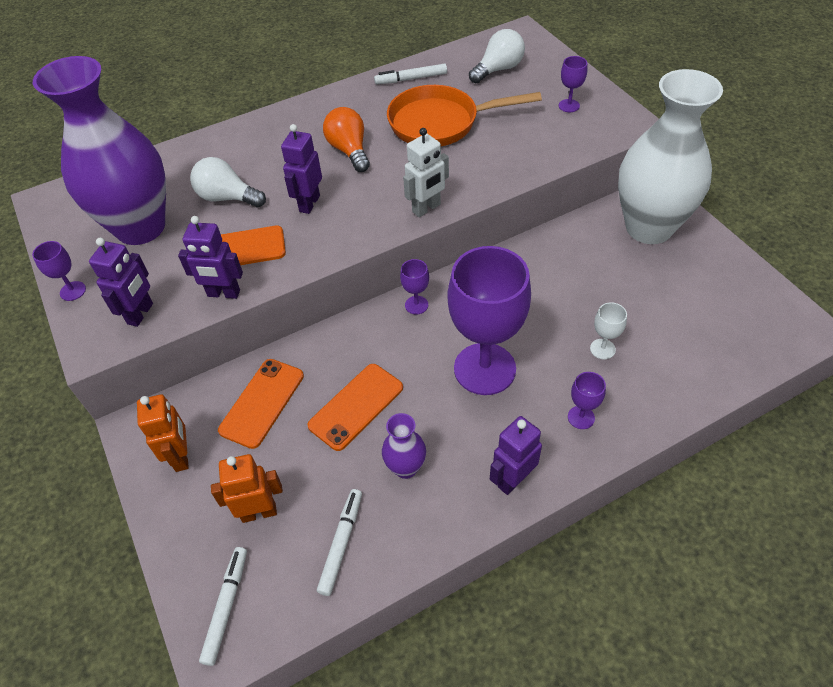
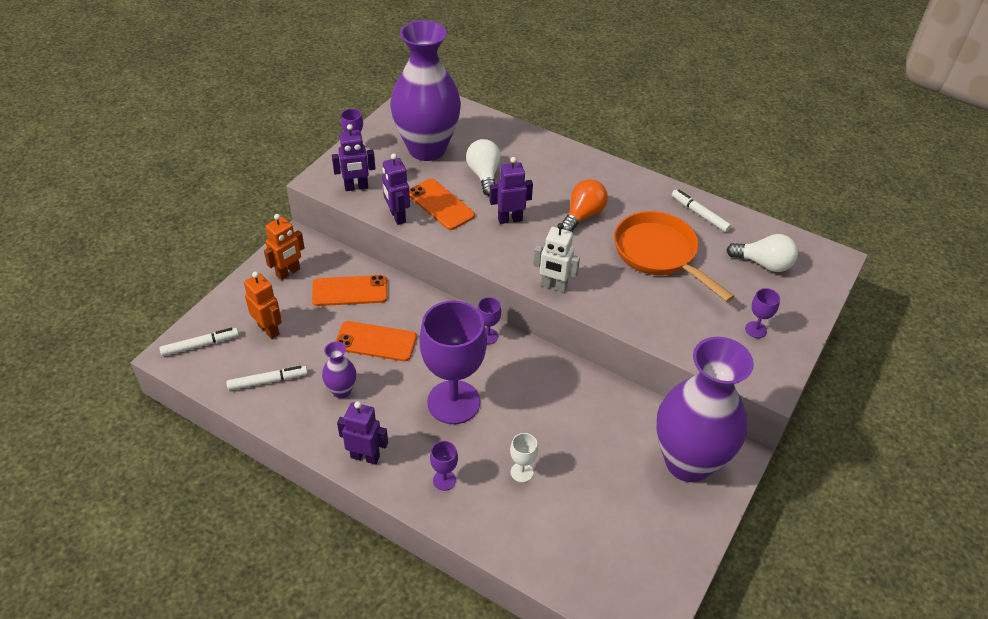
camera: 55 degrees right, 5 degrees down
white vase [618,69,723,244] -> purple vase [656,337,754,482]

